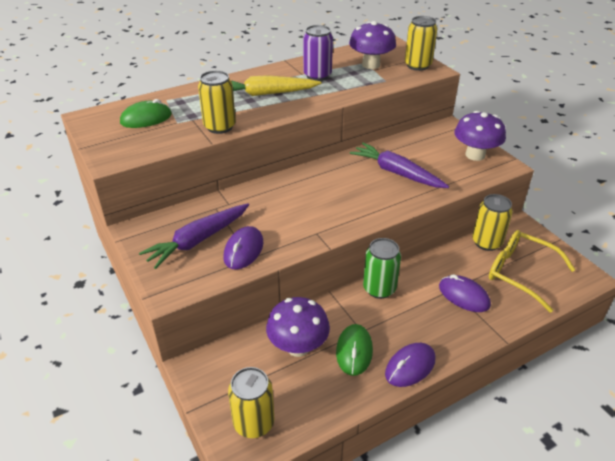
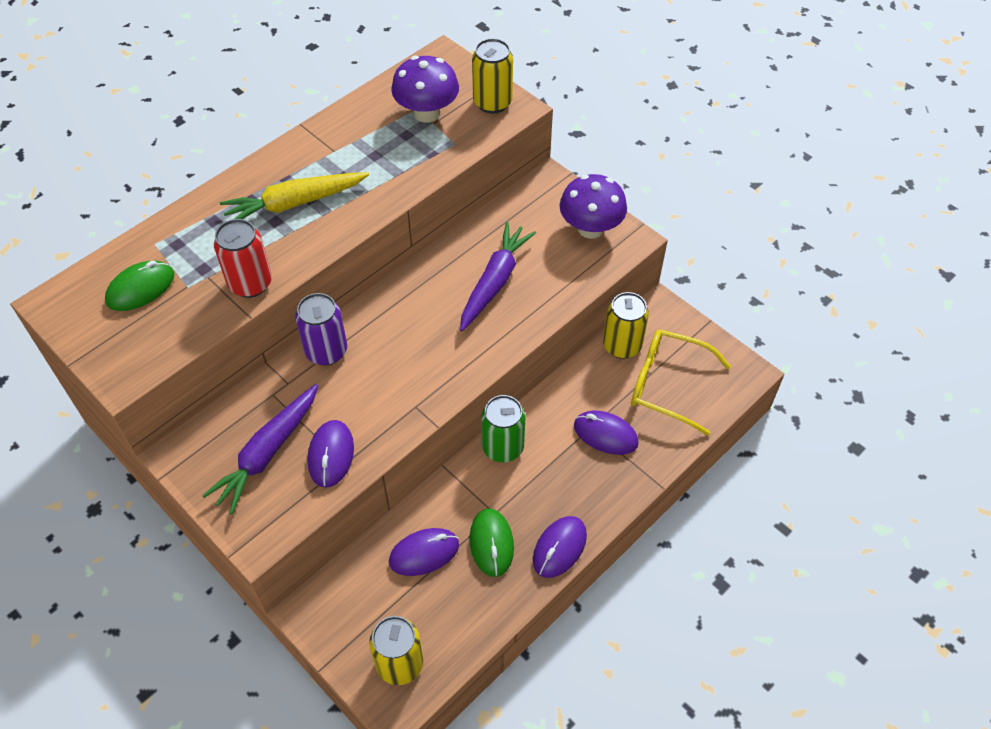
camera: 15 degrees left, 15 degrees up
yellow can [198,70,236,134] -> red can [214,219,272,298]
purple mushroom [266,297,330,357] -> purple mouse [389,528,459,576]
purple can [303,25,333,81] -> purple can moved to [295,293,347,366]
purple carrot [350,142,449,188] -> purple carrot turned 90 degrees clockwise [460,222,536,332]

